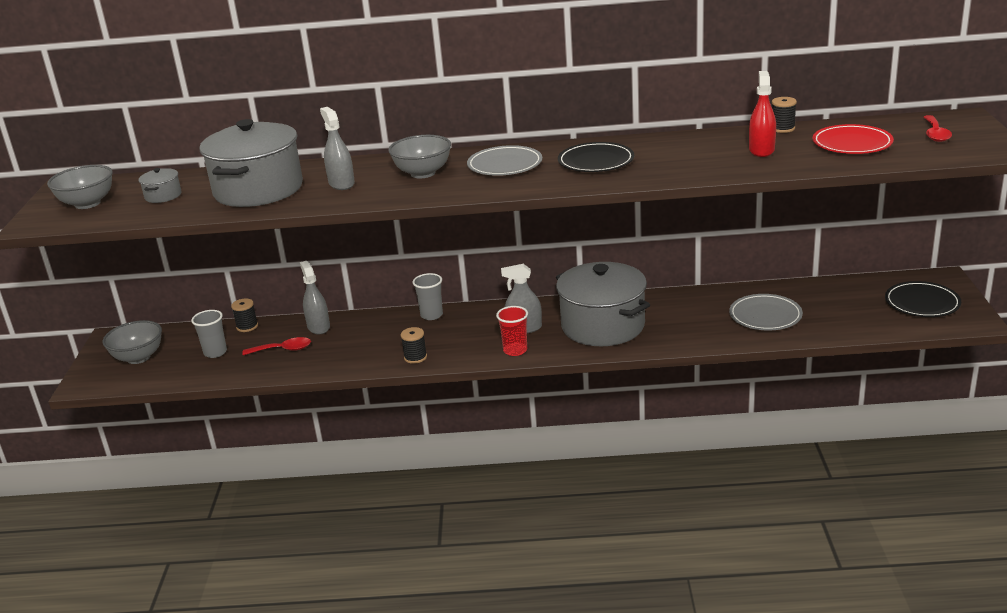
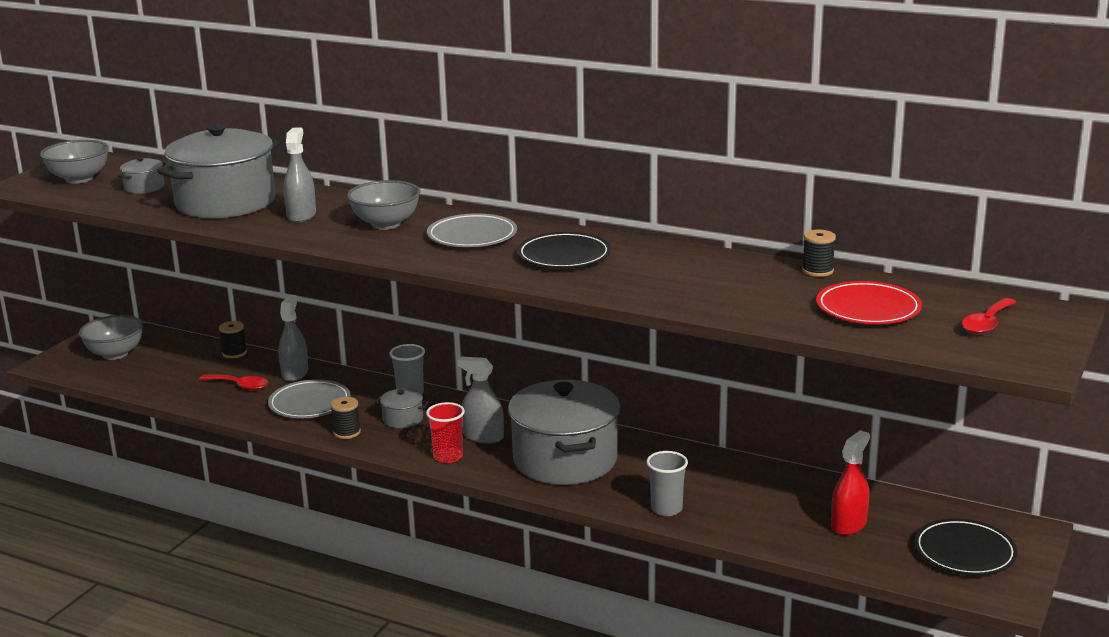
camera: 25 degrees right, 5 degrees down
grey cup [191,310,227,358] -> grey cup moved to [646,451,688,516]
grey plate [729,294,803,331] -> grey plate moved to [268,379,350,418]
red spray bottle [749,71,776,157] -> red spray bottle moved to [831,430,870,535]
none -> grey pot [375,388,429,428]

